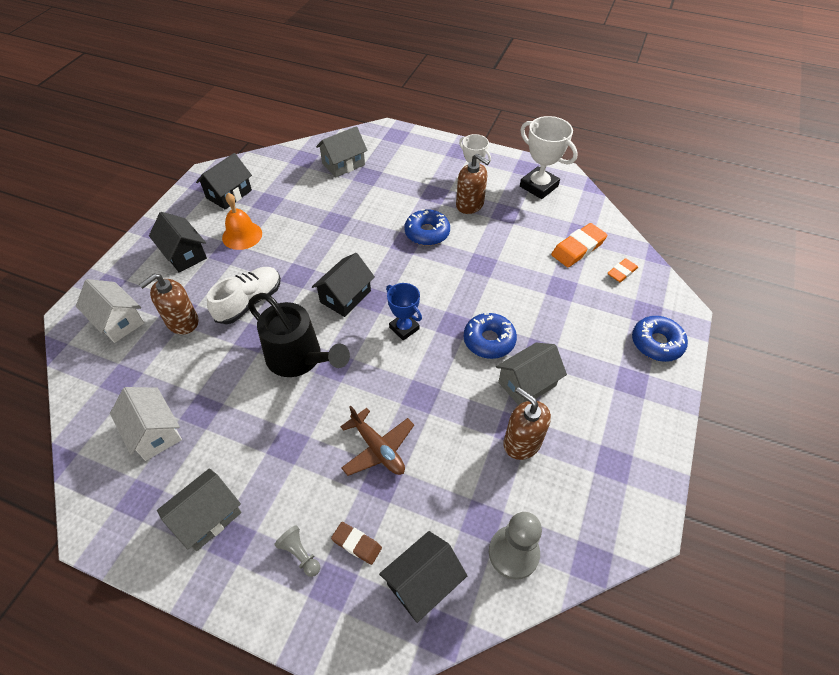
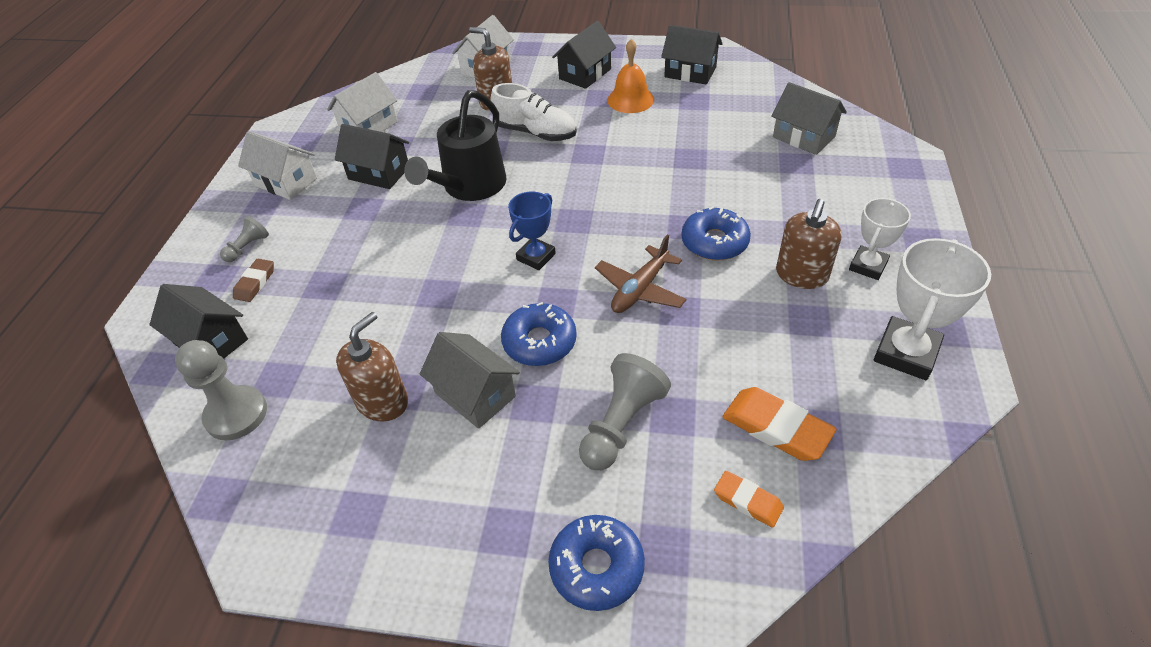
camera: 80 degrees right, 5 degrees down
grey house [157,468,242,551] -> white house [238,131,317,200]
black house [312,253,375,317] -> black house moved to [335,124,409,189]
brown plane [340,406,414,476] -> brown plane moved to [595,235,687,313]
none -> grey pawn [579,353,671,470]

